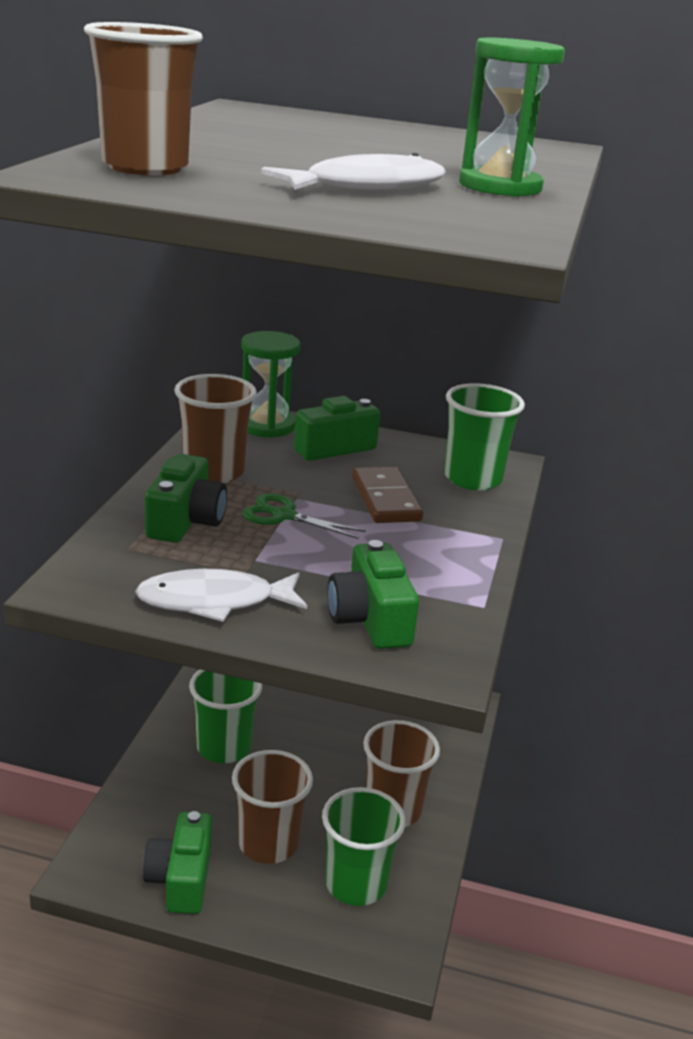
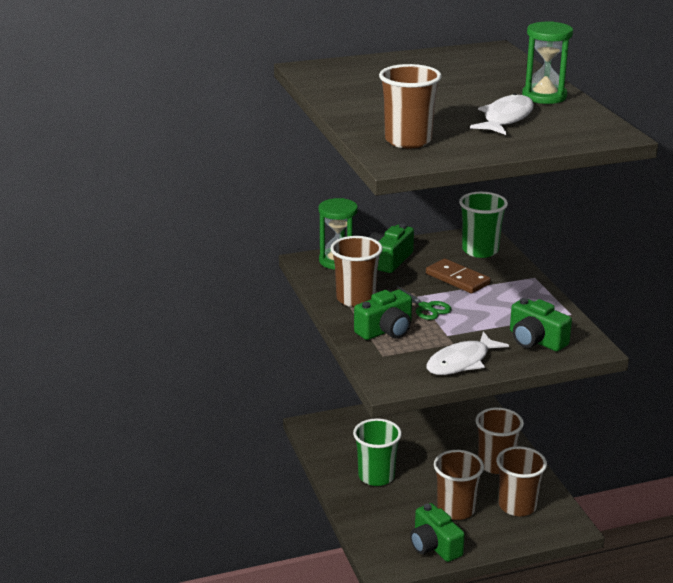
camera: 30 degrees left, 0 degrees up
green camera [145,454,227,543] -> green camera turned 75 degrees clockwise [354,290,412,340]
green scissors [243,494,366,539] -> green scissors turned 120 degrees counterclockwise [387,285,452,320]
green cup [322,787,406,906] -> brown cup [496,446,547,516]

